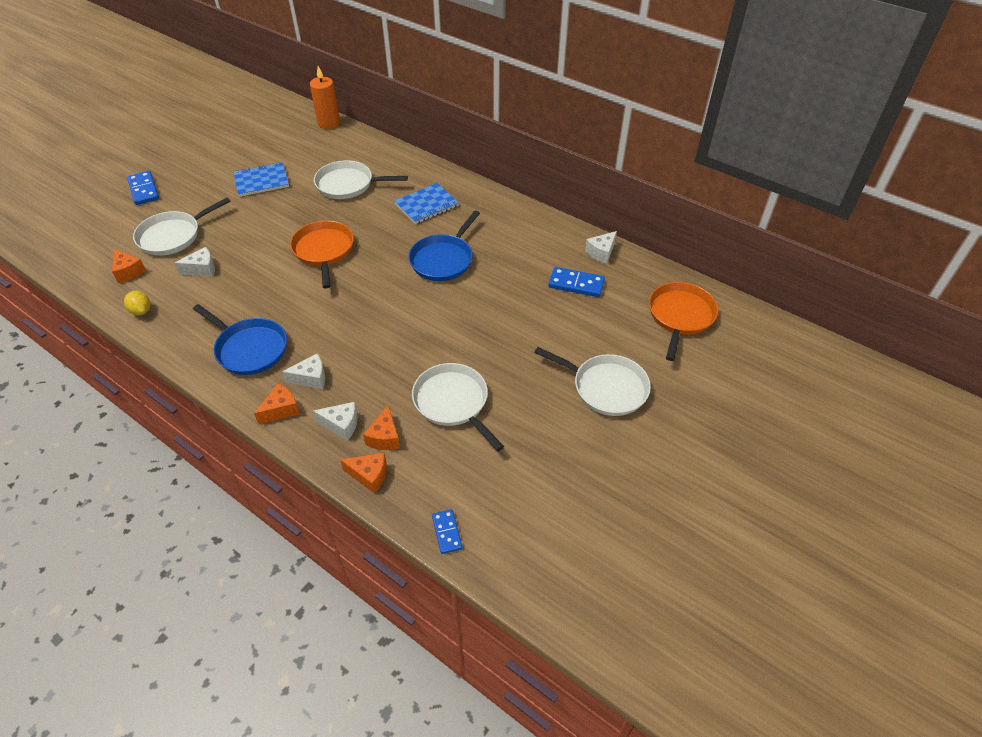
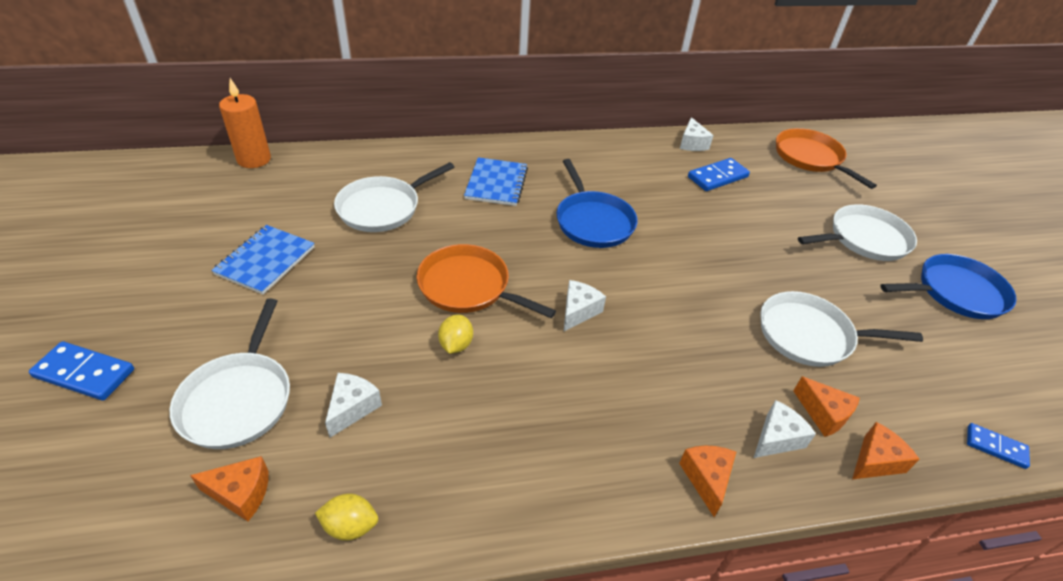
camera: 50 degrees left, 5 degrees down
blue pan [193,304,287,375] -> blue pan moved to [880,254,1017,319]
white cheese [282,353,325,389] -> white cheese moved to [564,280,606,331]
none -> yellow lemon [438,315,473,354]

